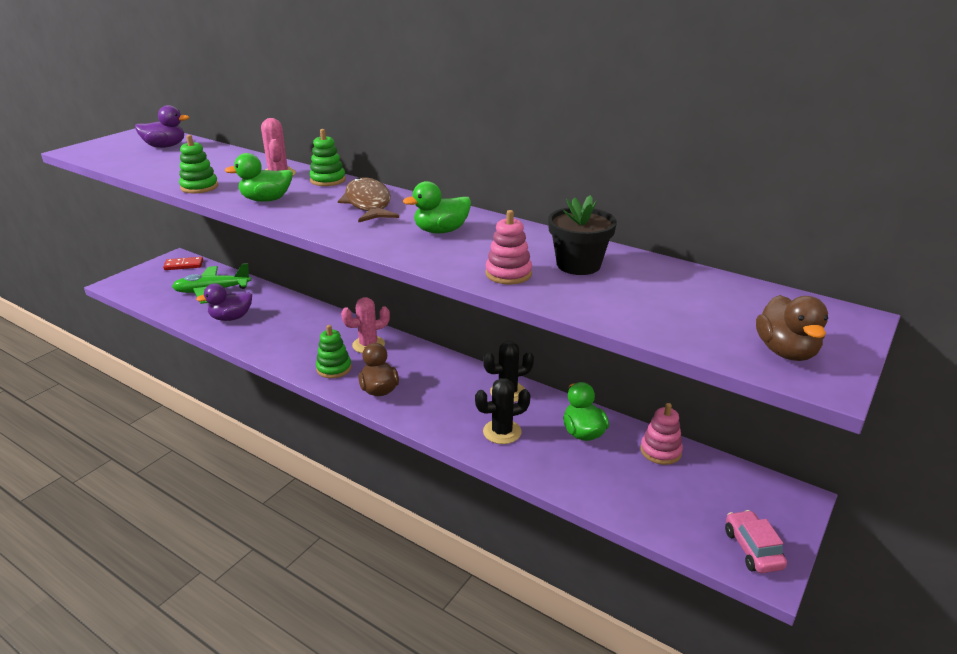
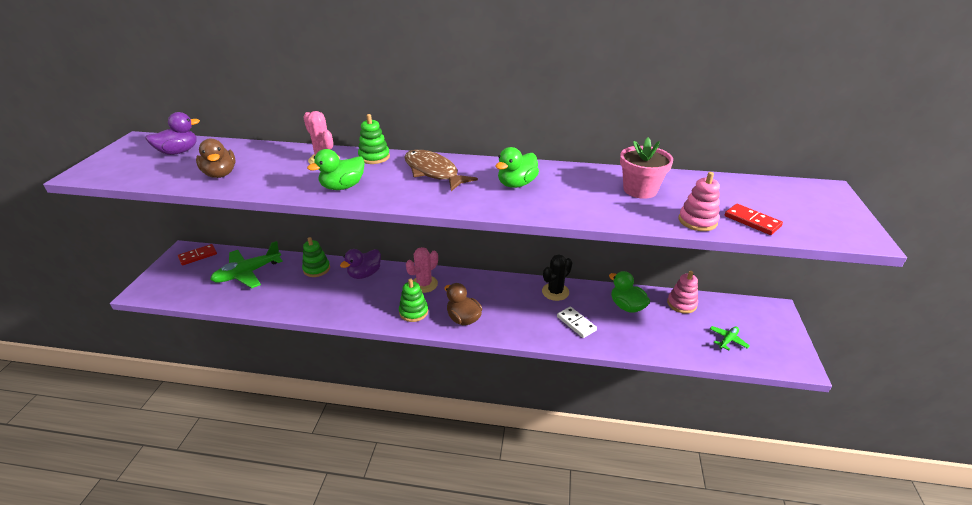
camera: 25 degrees left, 5 degrees up
green stacking toy [179,135,218,194] -> green stacking toy moved to [302,237,330,277]
purple duck [196,284,252,321] -> purple duck moved to [340,249,381,279]
black cactus [475,378,531,444] -> white domino [557,306,597,338]
pink stacking toy [486,210,532,284] -> pink stacking toy moved to [679,172,720,231]
black flower pot [548,195,617,275] -> pink flower pot [620,137,673,199]
pink car [725,510,787,573] -> none
brown duck [756,295,828,361] -> brown duck moved to [196,139,236,178]
none -> green plane [710,326,750,351]
none -> red domino [725,204,783,235]

